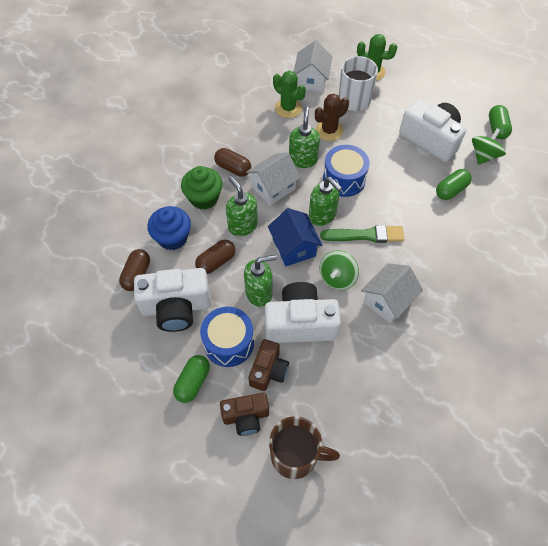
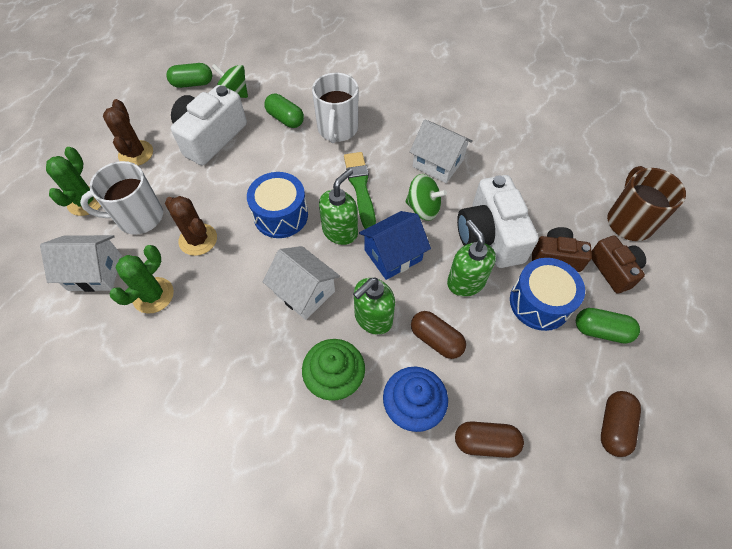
camera: 100 degrees left, 0 degrees up
white camera [134,268,211,332] -> none
brown capsule [214,148,251,177] -> brown capsule moved to [601,391,641,457]
green soap dispenser [289,106,320,168] -> none
none -> brown cactus [103,99,153,166]
none -> white mug [312,73,358,143]

